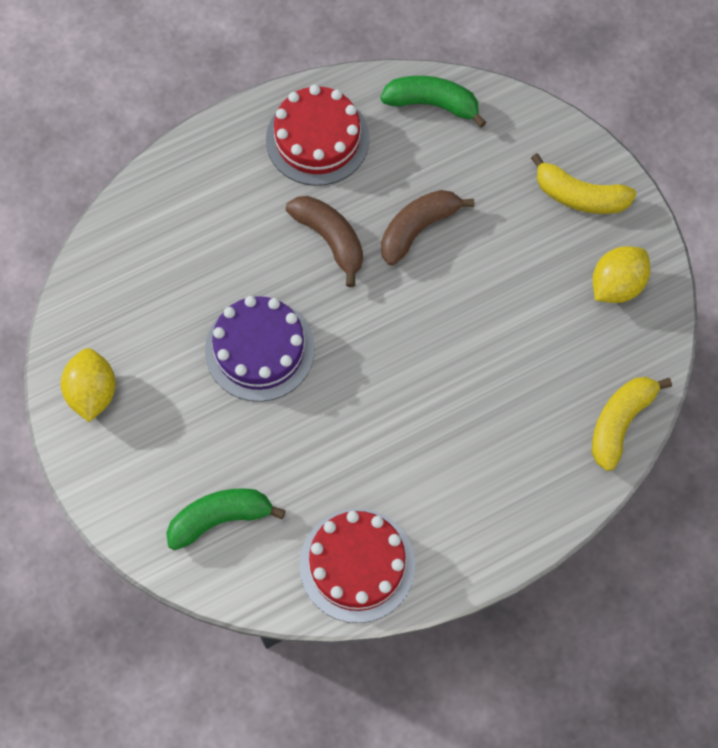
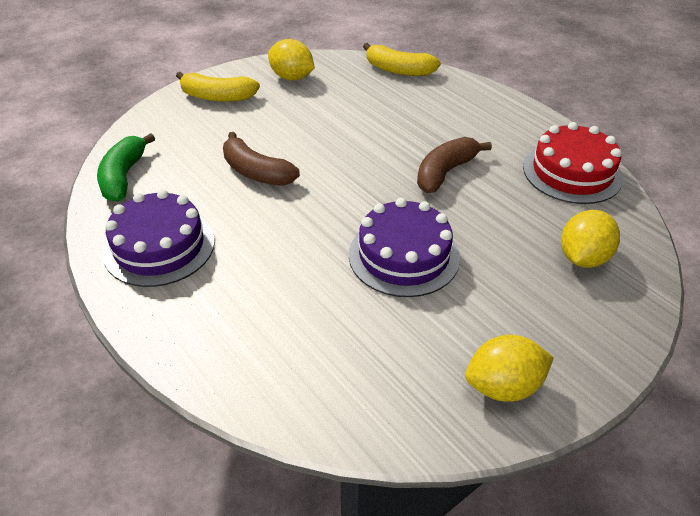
camera: 100 degrees left, 25 degrees down
green banana [166,488,286,550] -> yellow lemon [561,210,620,268]
red cake [266,85,370,186] -> purple cake [103,189,215,287]
brown banana [286,196,363,287] -> brown banana moved to [417,137,492,193]
yellow banana [531,153,637,214] -> yellow banana turned 90 degrees clockwise [176,72,260,102]

